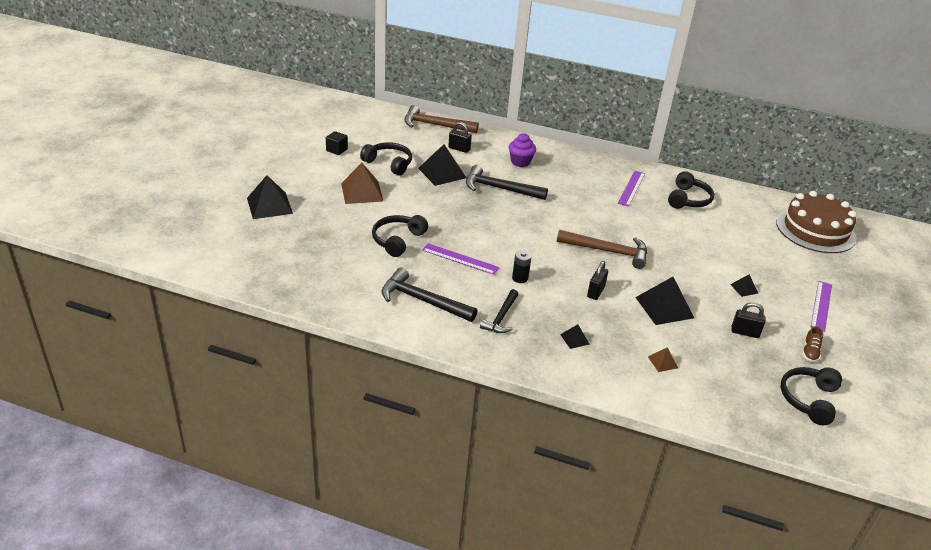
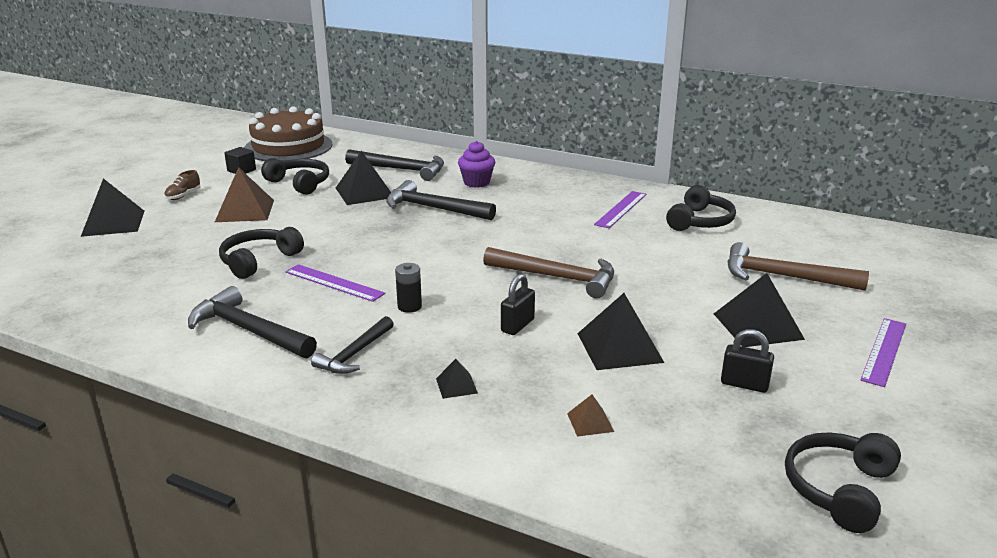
camera: 10 degrees right, 10 degrees down
brown hammer [405,105,479,133] -> brown hammer moved to [727,242,869,291]
black padlock [448,122,472,153] -> black hammer [345,149,444,181]
black pyramid [730,274,758,297] -> black pyramid [714,273,805,347], size x2.07
brown cake [776,191,857,253] -> brown cake moved to [244,106,333,162]
brown shoe [802,326,823,362] -> brown shoe moved to [164,170,201,200]

